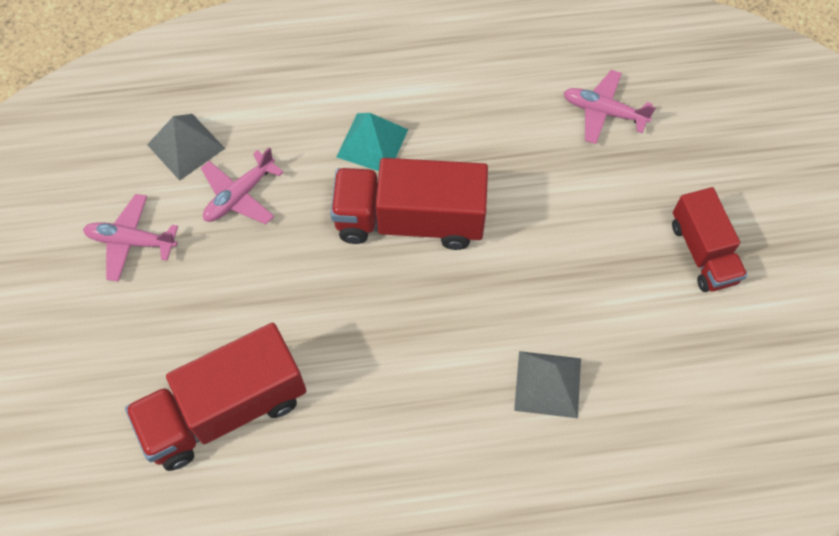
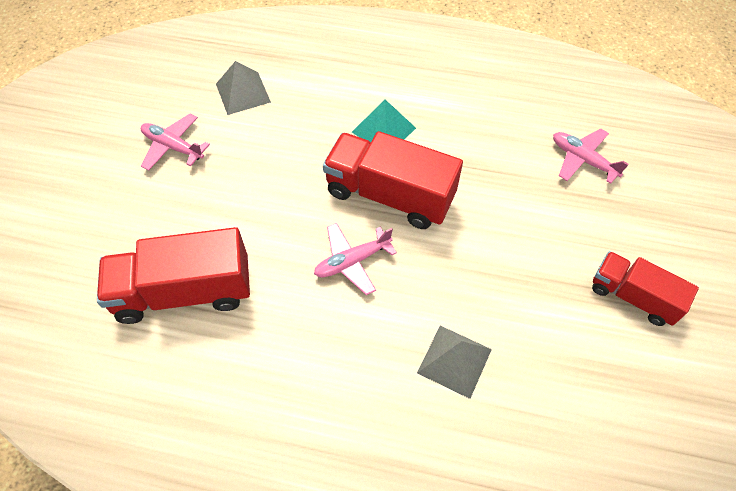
camera: 20 degrees right, 5 degrees down
pink plane [201,147,283,224] -> pink plane moved to [314,223,397,295]
red truck [672,187,748,292] -> red truck turned 120 degrees clockwise [592,251,699,326]

